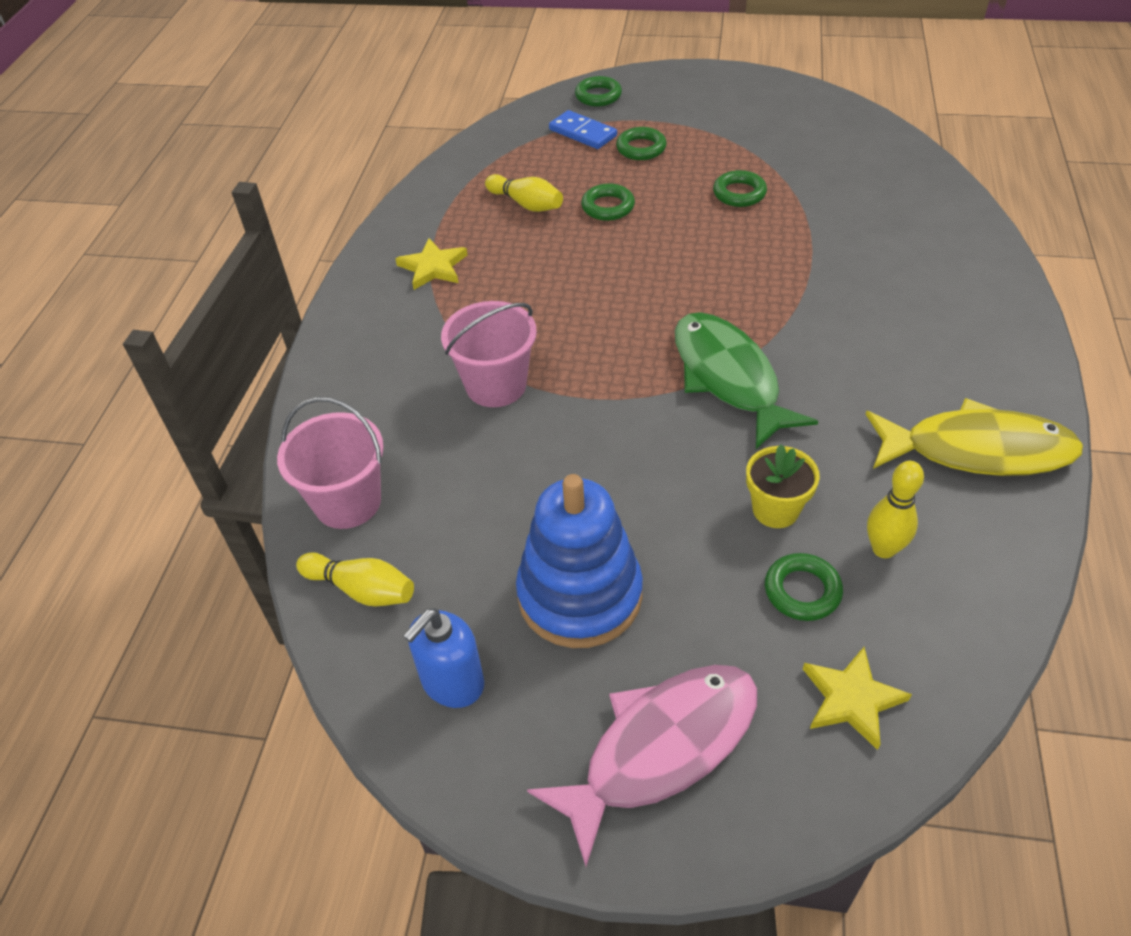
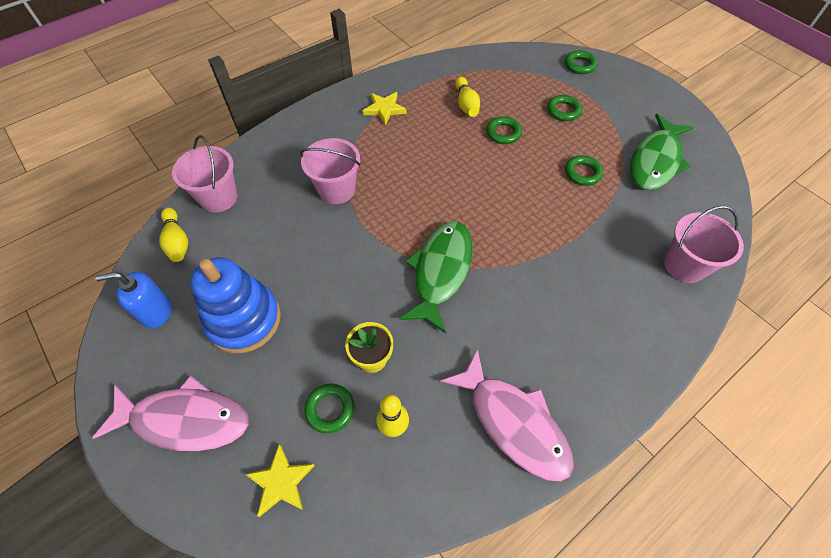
camera: 40 degrees right, 10 degrees up
blue domino [549,110,617,149] -> none
yellow fish [866,398,1083,476] -> pink fish [440,349,574,481]
none -> green fish [630,114,694,190]
none -> pink bucket [664,206,744,283]

